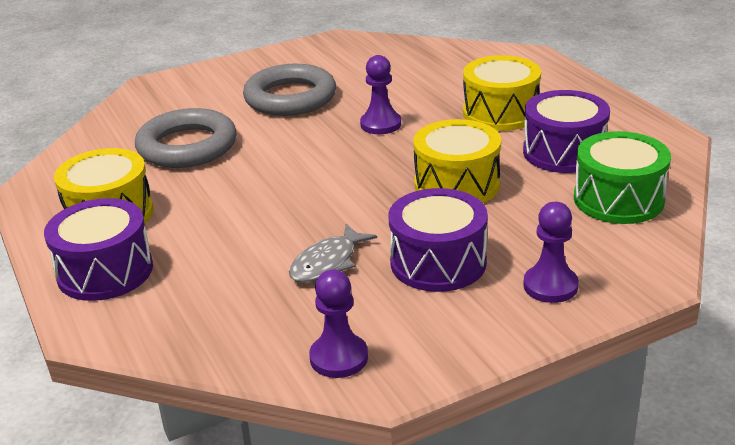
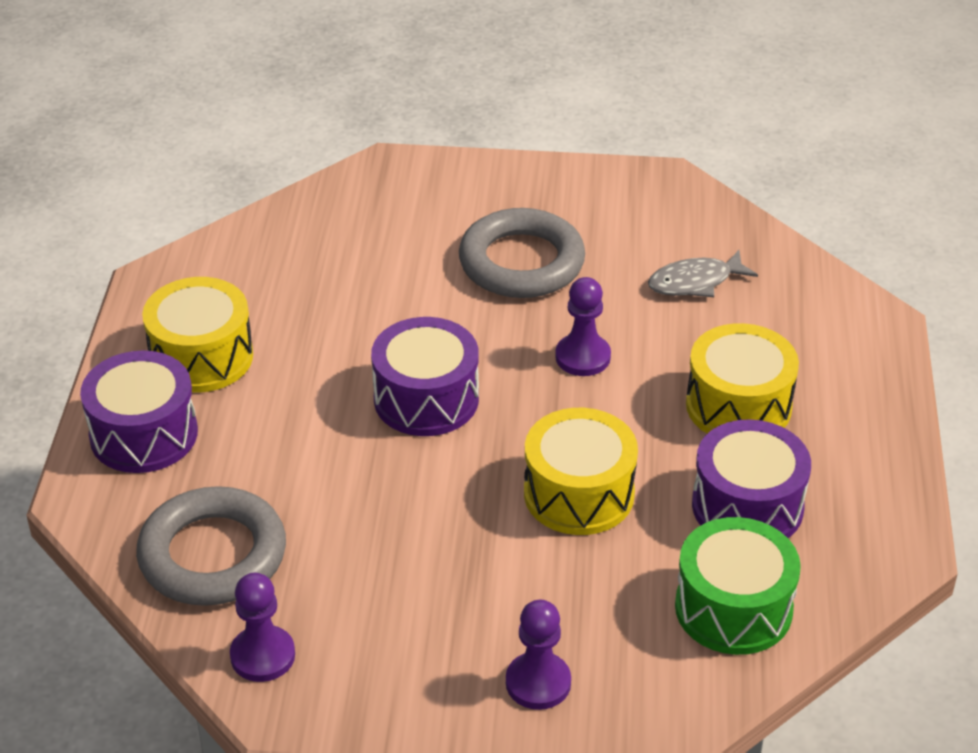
camera: 30 degrees right, 10 degrees up
grey ring [135,108,237,168] -> grey ring moved to [136,486,286,606]
grey fish [289,224,377,283] -> grey fish moved to [648,250,758,297]
purple drum [389,188,488,292] -> purple drum moved to [371,317,479,436]

